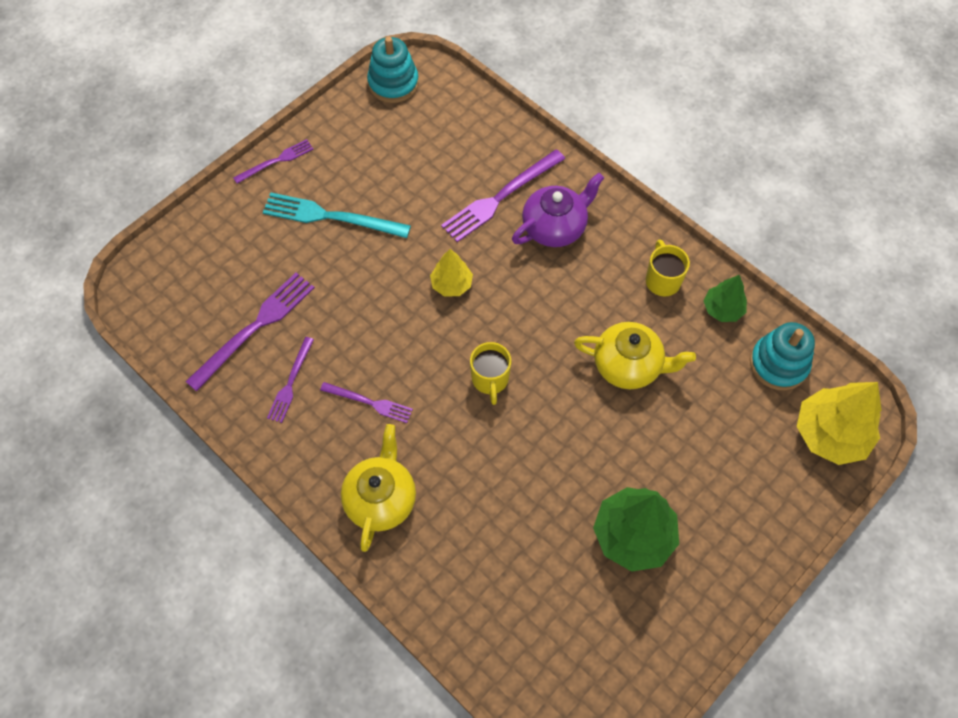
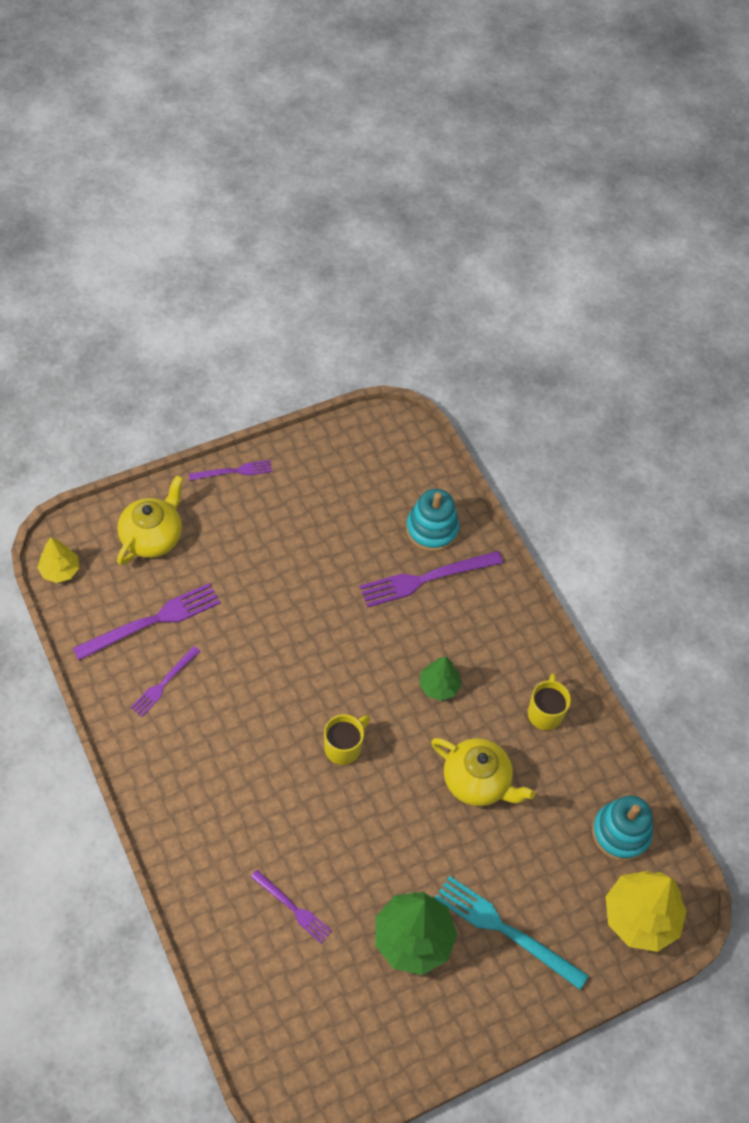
camera: 15 degrees right, 5 degrees down
turquoise fork [263,193,411,238] -> turquoise fork moved to [435,876,589,990]
purple fork [320,382,413,423] -> purple fork moved to [251,870,332,943]
yellow teapot [341,424,416,552] -> yellow teapot moved to [117,475,183,565]
turquoise stacking toy [367,37,419,103] -> turquoise stacking toy moved to [406,489,459,552]
yellow tree [430,249,473,297] -> yellow tree moved to [37,537,79,583]
yellow mug [470,342,511,405] -> yellow mug turned 150 degrees counterclockwise [324,714,370,765]
purple teapot [512,173,604,247] -> none
green tree [704,275,747,322] -> green tree moved to [419,656,462,701]

